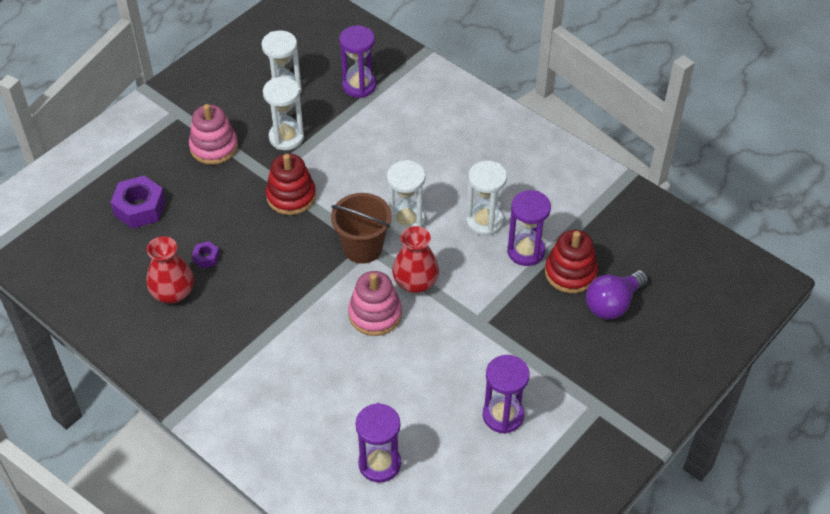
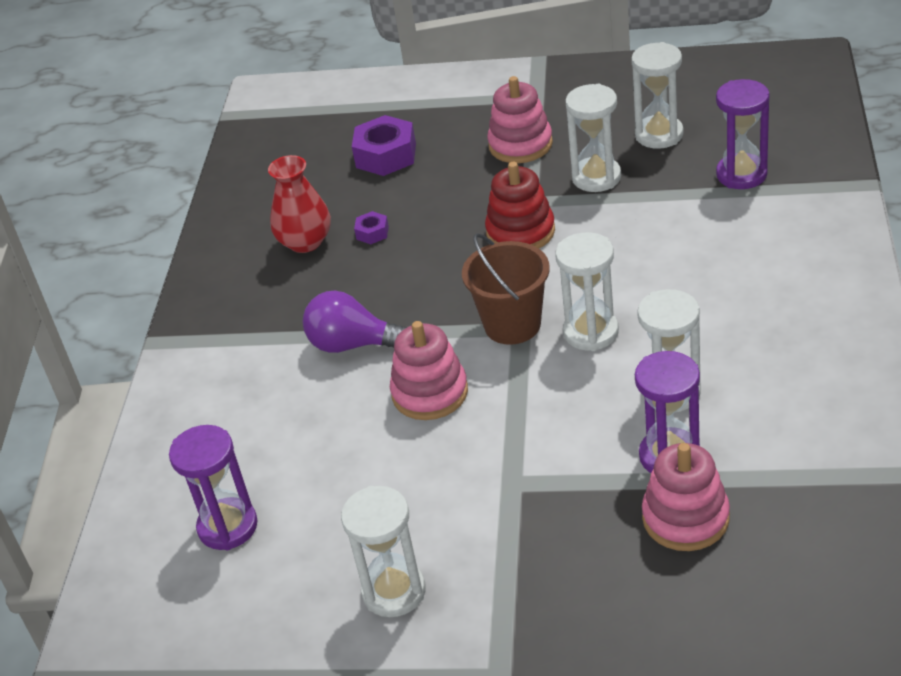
camera: 60 degrees right, 10 degrees down
red vase [392,226,439,293] -> none
purple hourglass [483,355,530,434] -> white hourglass [341,486,426,617]
red stacking toy [545,230,598,293] -> pink stacking toy [642,443,730,551]
purple light bulb [586,270,648,320] -> purple light bulb moved to [303,291,407,353]

